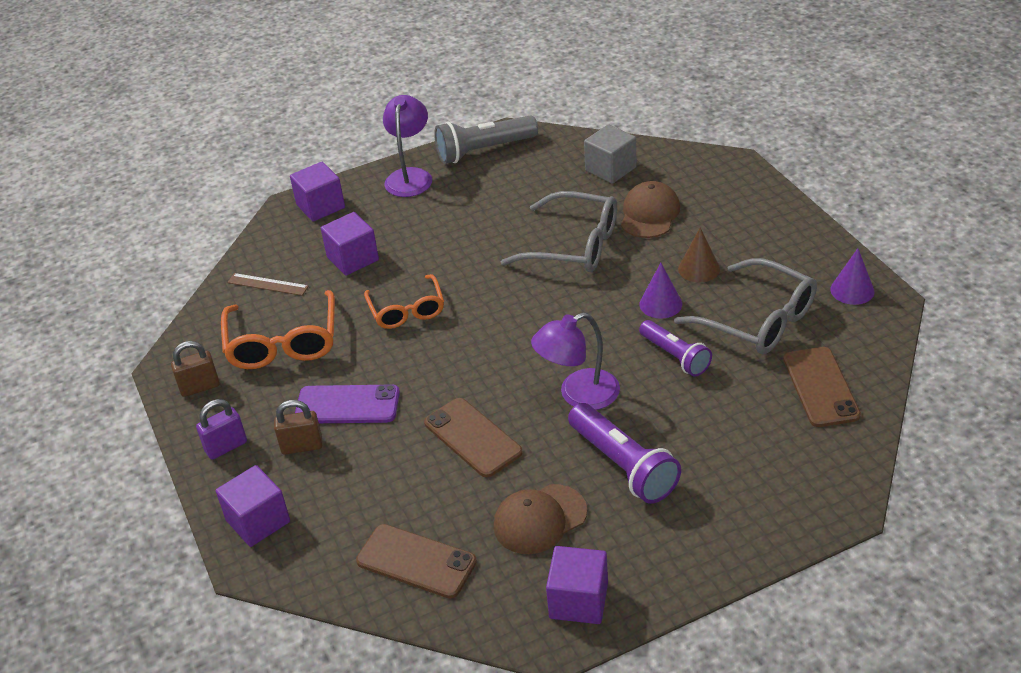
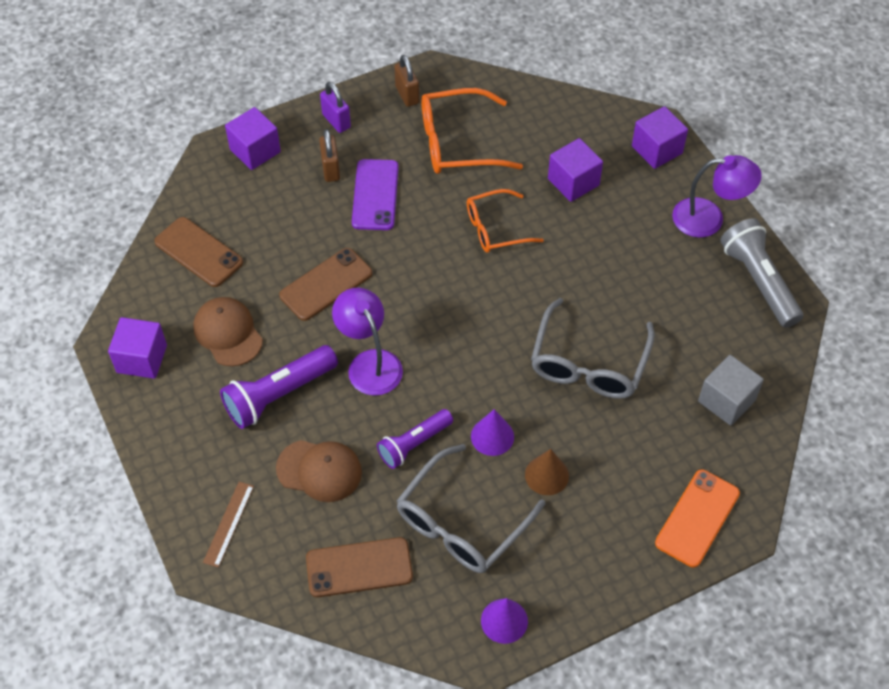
camera: 85 degrees right, 15 degrees up
brown ruler [227,273,309,296] -> brown ruler moved to [203,482,254,568]
brown phone [356,524,477,598] -> brown phone turned 75 degrees counterclockwise [154,217,243,287]
brown cap [621,181,680,238] -> brown cap moved to [276,440,362,502]
none -> orange phone [655,470,740,567]

